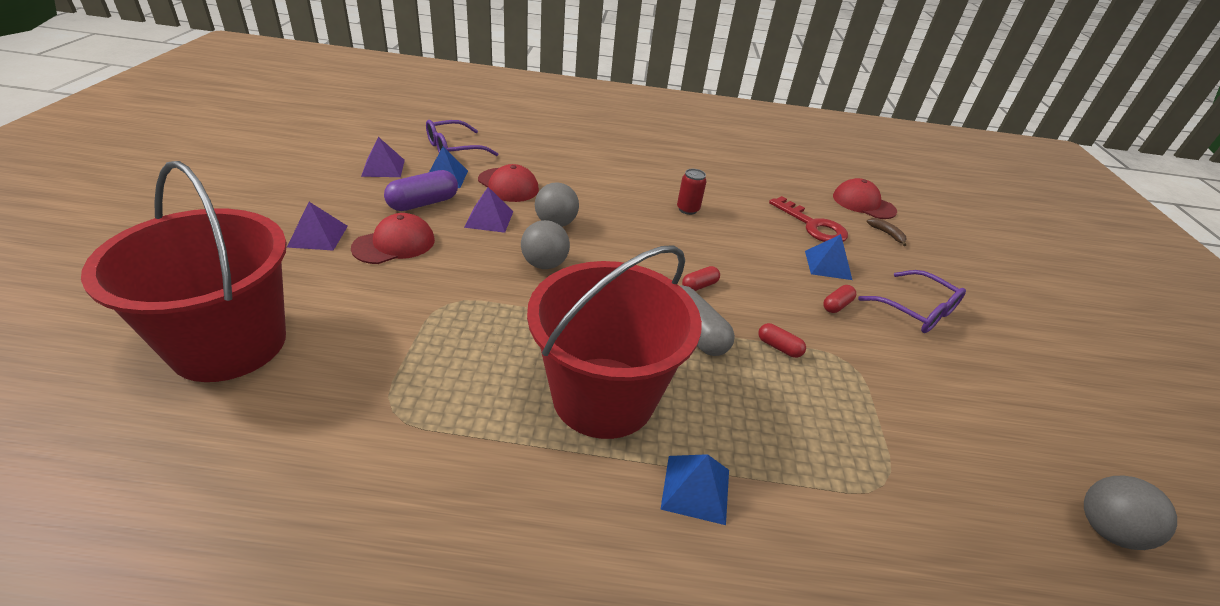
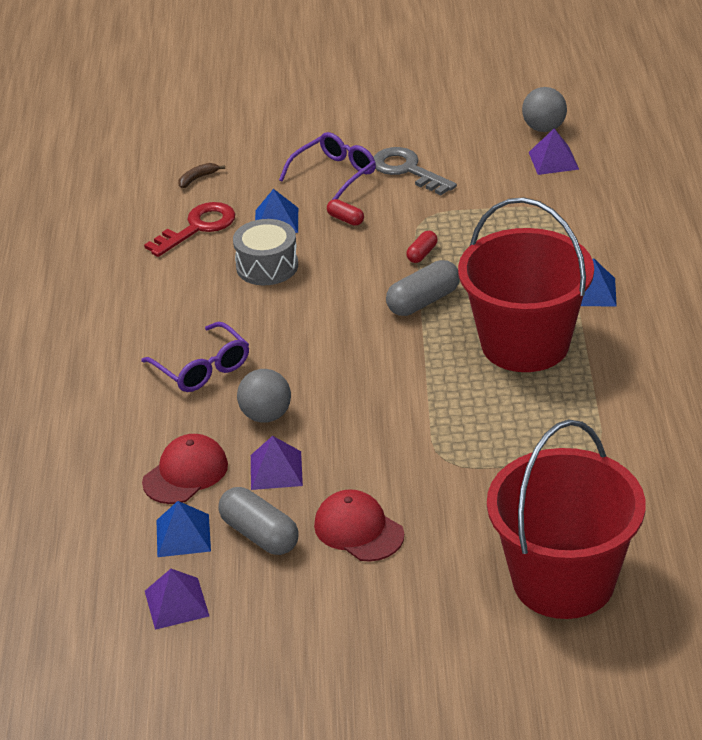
camera: 90 degrees left, 0 degrees up
purple pyramid [287,202,348,251] -> purple pyramid moved to [529,128,579,175]
purple capsule [384,170,458,211] -> grey capsule [219,487,299,555]
purple glasses [426,120,498,156] -> purple glasses moved to [141,322,249,392]
grey ball [521,220,570,269] -> none
red can [677,169,707,215] -> none
red capsule [682,266,720,291] -> none
red cap [833,178,897,219] -> none
none -> grey drum [233,219,298,285]
none -> grey key [373,147,457,195]

